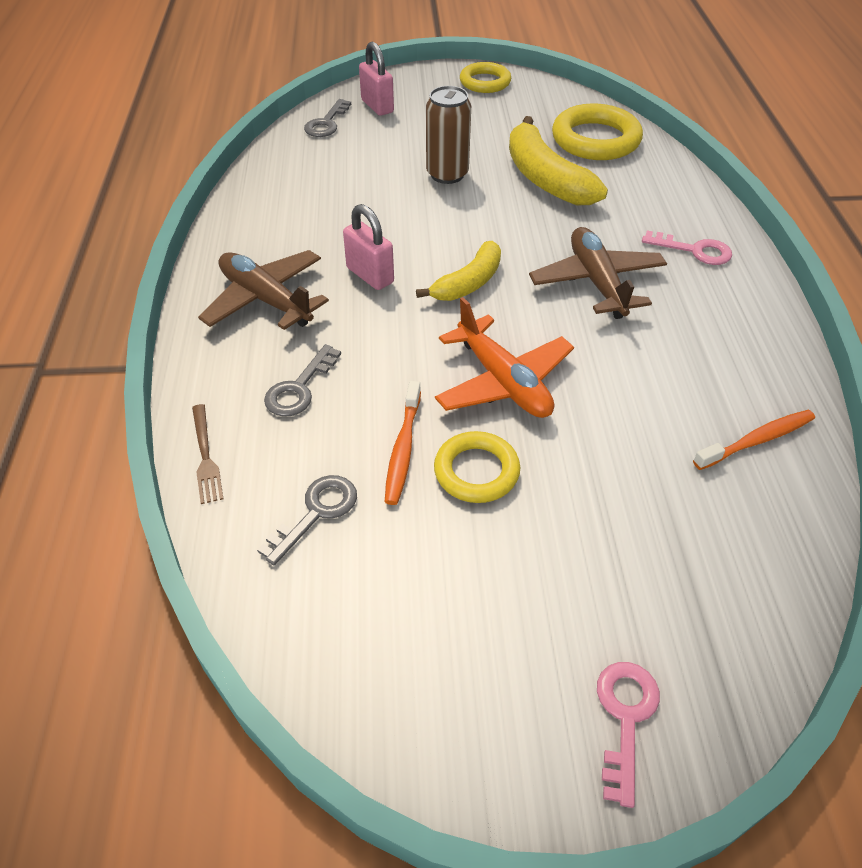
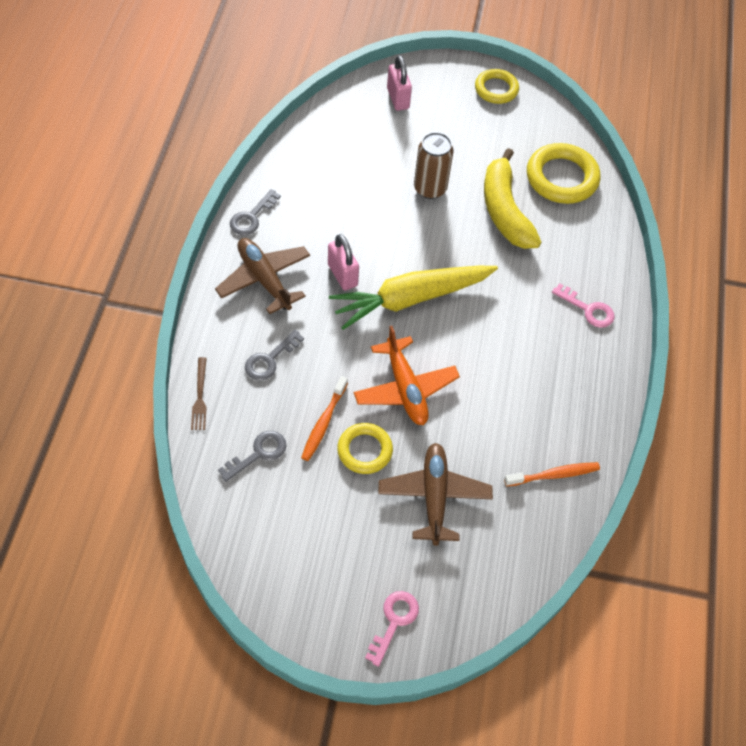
camera: 10 degrees right, 10 degrees up
grey key [304,99,351,137] -> grey key moved to [230,189,281,235]
yellow banana [416,241,501,301] -> yellow carrot [329,266,498,330]
brown plane [529,227,667,319] -> brown plane moved to [378,443,493,546]

